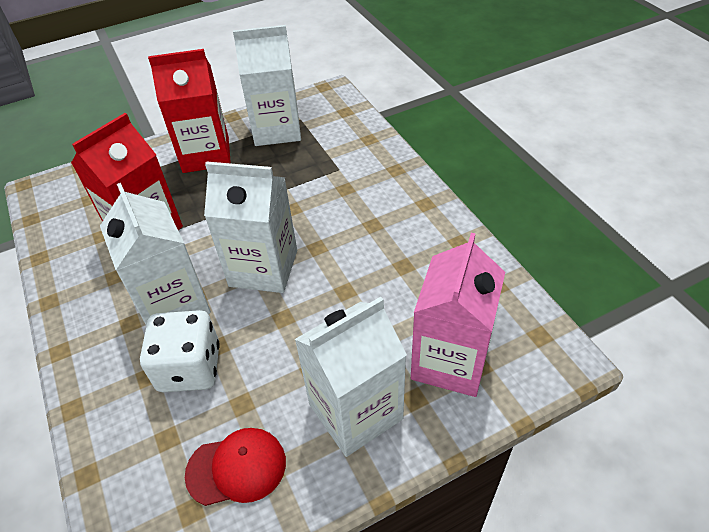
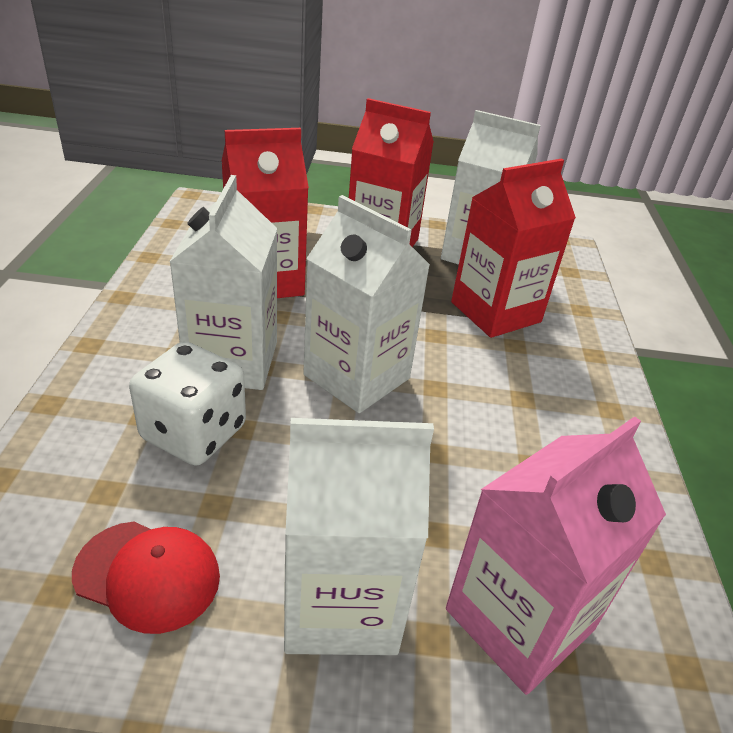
camera: 25 degrees right, 10 degrees down
none -> red carton [451,159,576,338]

